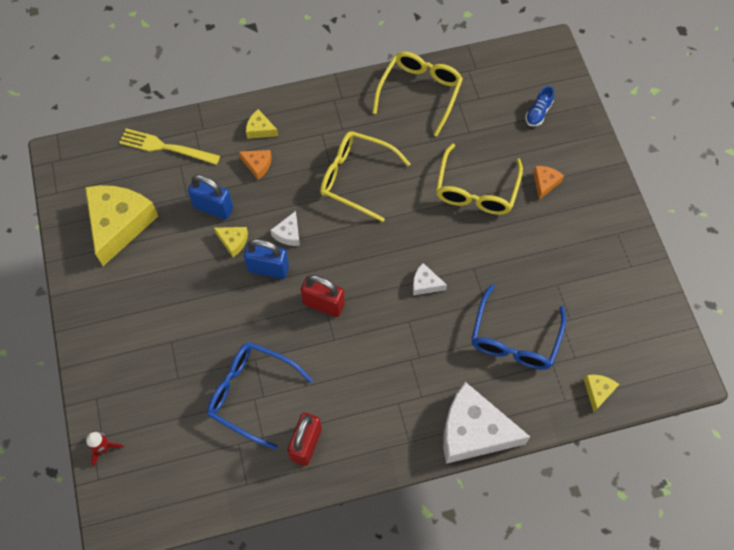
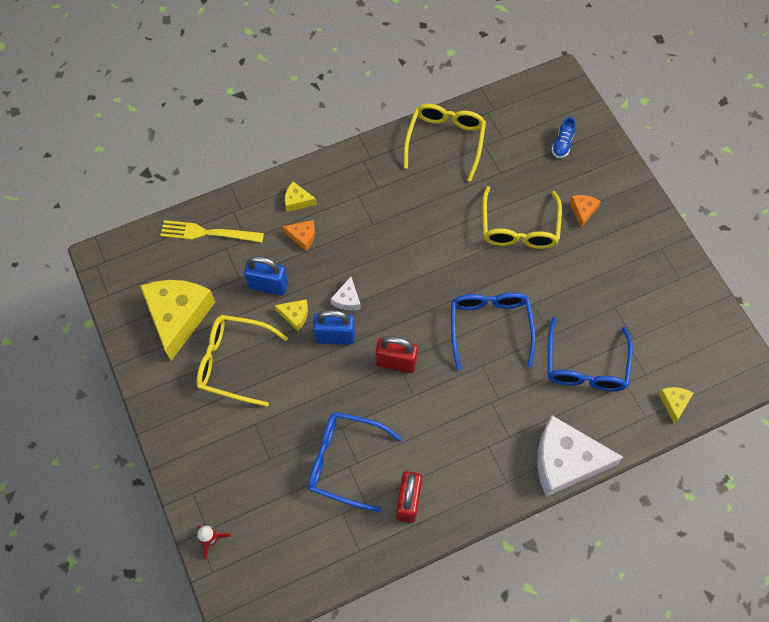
camera: 10 degrees left, 0 degrees up
yellow glasses [320,131,411,222] -> yellow glasses moved to [196,315,288,407]
white cheese [413,263,447,296] -> blue glasses [451,292,536,370]

